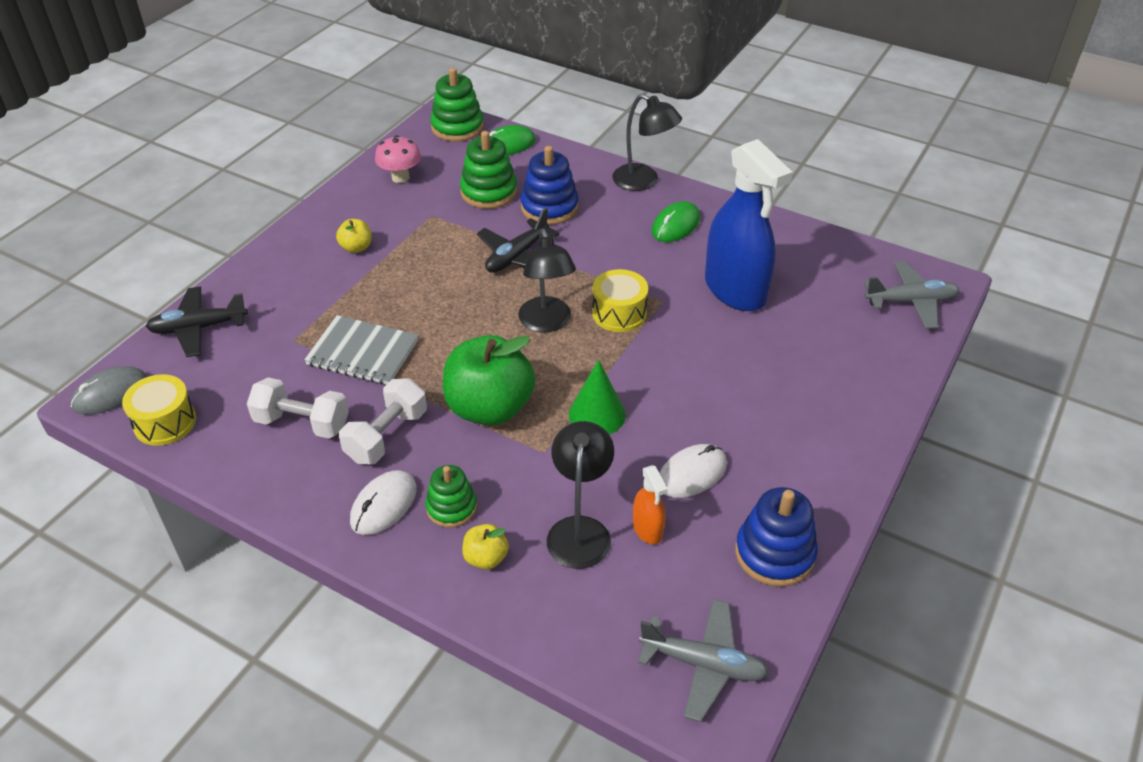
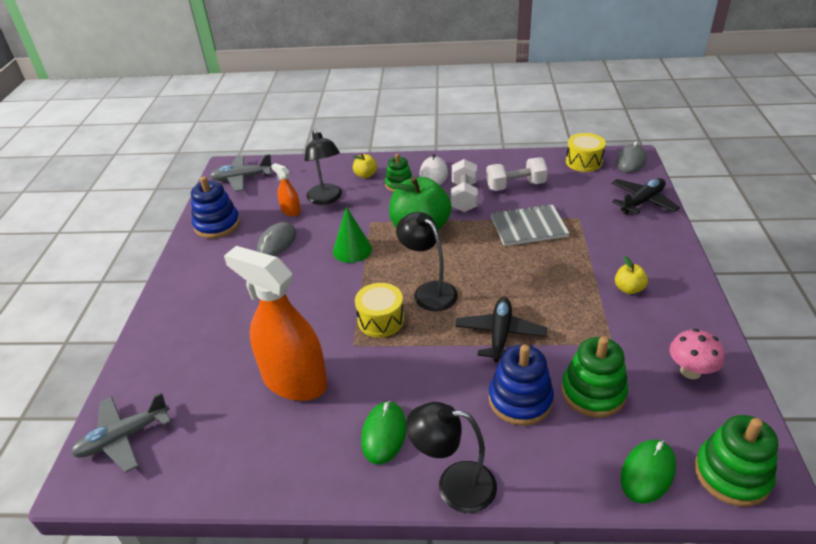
camera: 155 degrees right, 5 degrees down
white mouse [659,444,727,498] -> grey mouse [257,222,297,256]
blue spray bottle [705,139,793,311] -> orange spray bottle [224,246,328,401]

